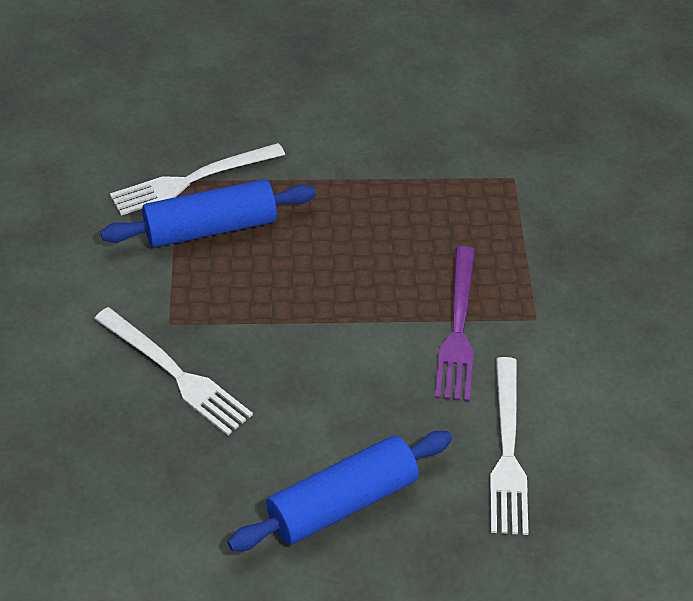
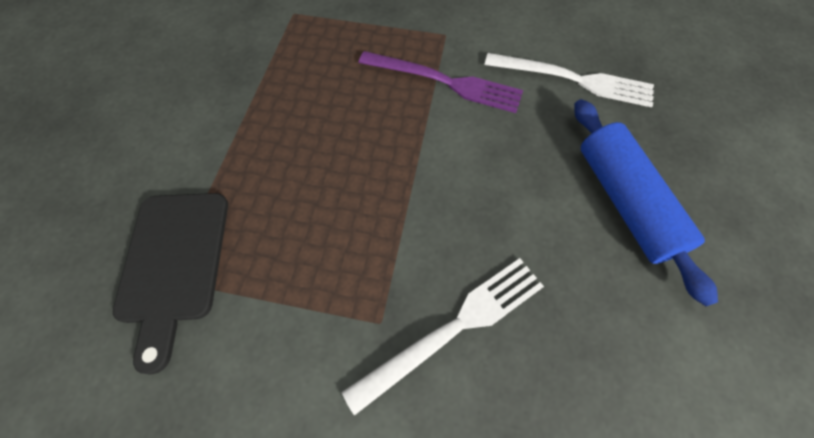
camera: 75 degrees left, 15 degrees up
blue rolling pin [100,179,316,248] -> none
white fork [110,143,285,216] -> black cutting board [113,193,228,375]

